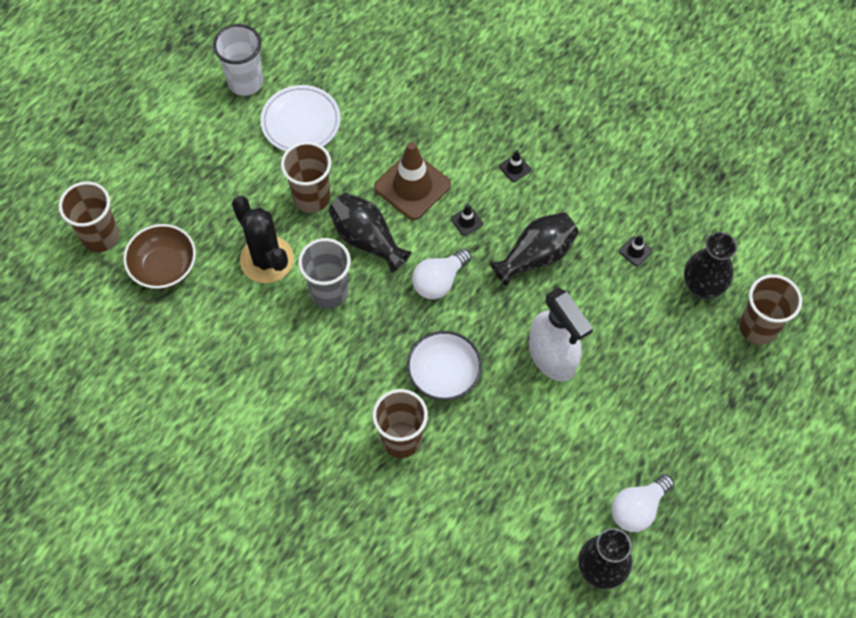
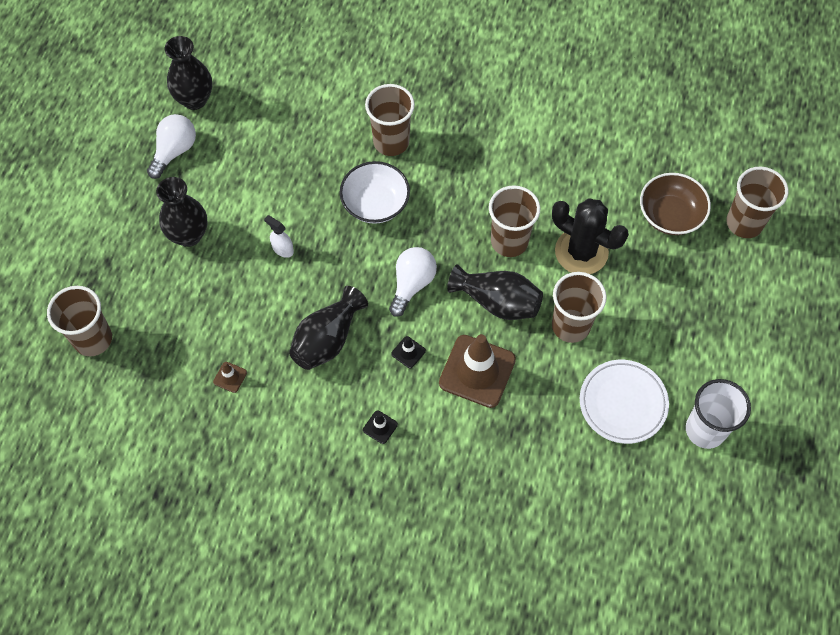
camera: 160 degrees right, 0 degrees up
grey cup [298,238,351,309] -> brown cup [489,185,540,257]
white spray bottle [529,287,593,382] -> white spray bottle [264,215,294,258], size x0.43
black traffic cone [619,234,652,266] -> brown traffic cone [213,362,247,393]
black vase [684,232,737,299] -> black vase moved to [156,177,207,247]

